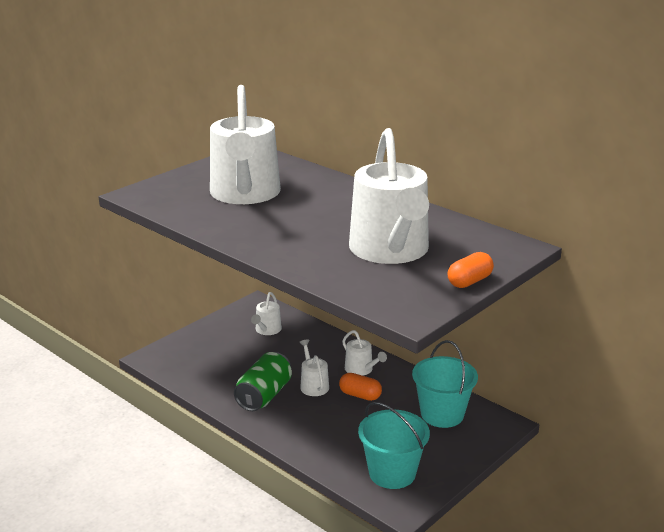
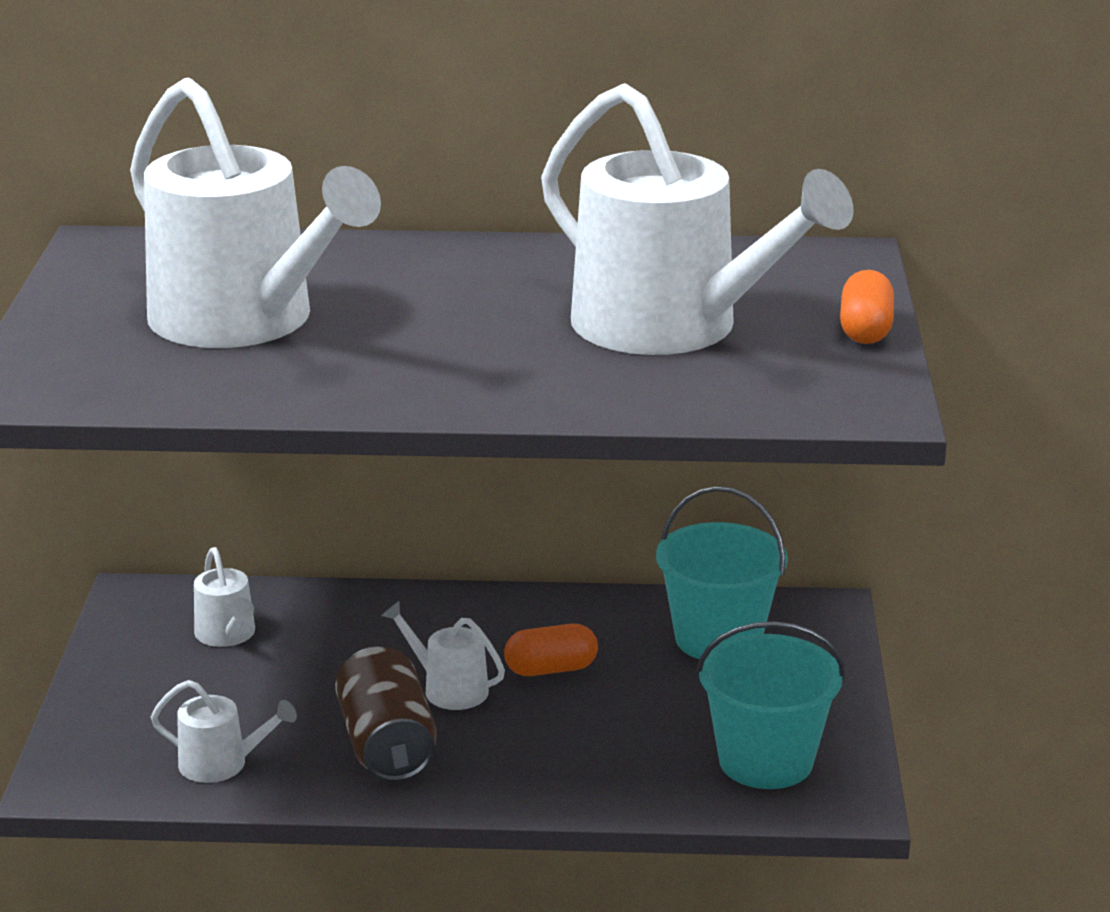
camera: 40 degrees left, 0 degrees up
green can [234,352,292,411] -> brown can [335,646,437,782]
white watering can [342,330,387,376] -> white watering can moved to [151,680,297,783]

